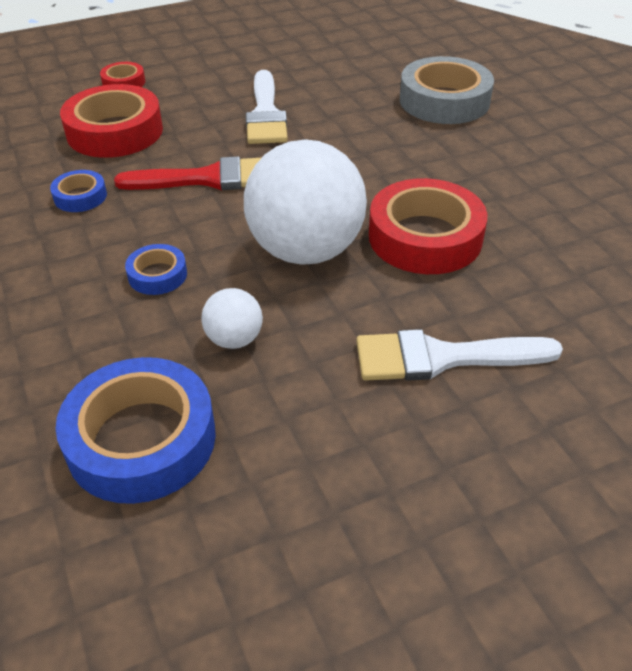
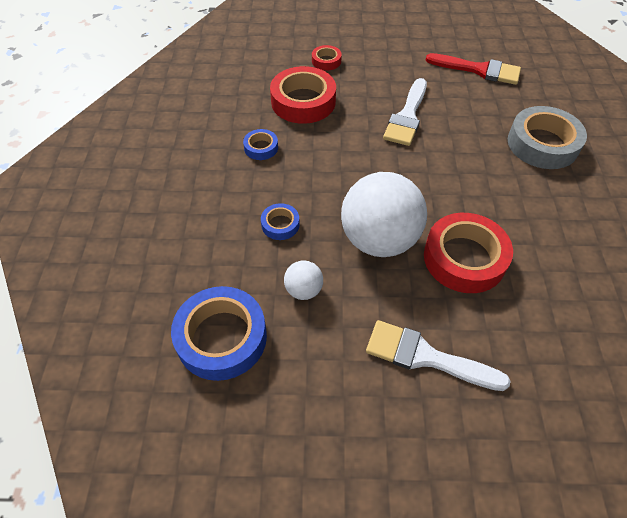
camera: 25 degrees right, 10 degrees up
red brush [114,156,261,190] -> red brush moved to [426,53,521,85]

